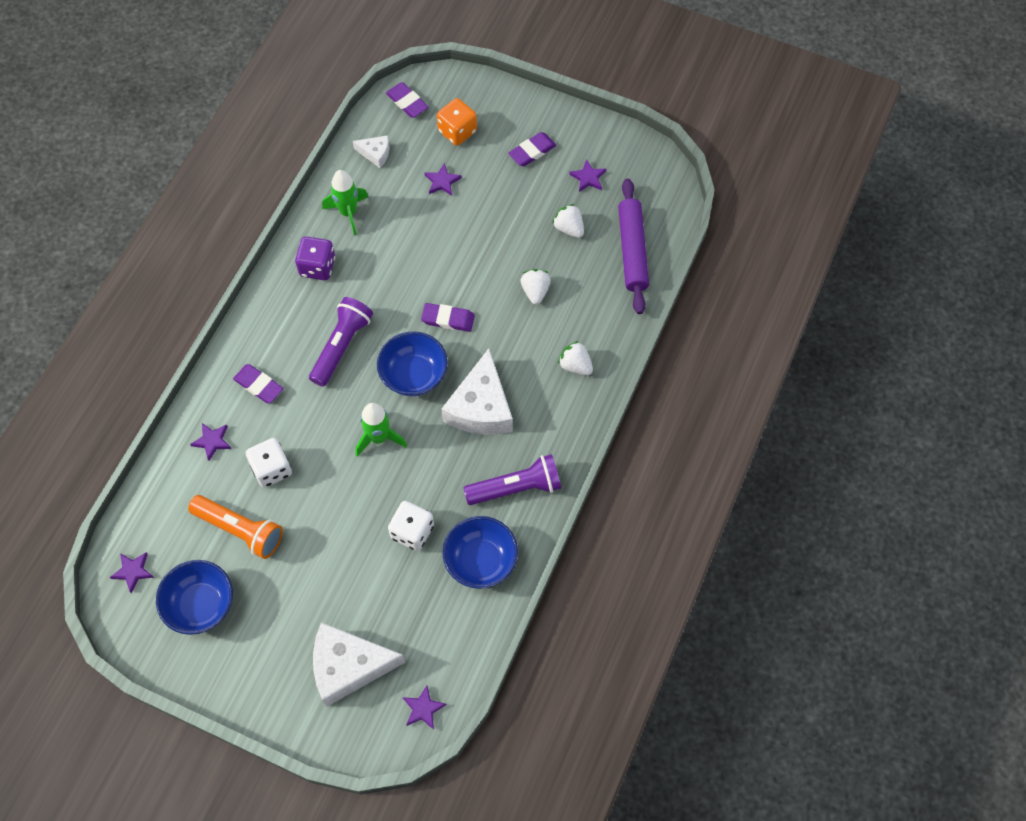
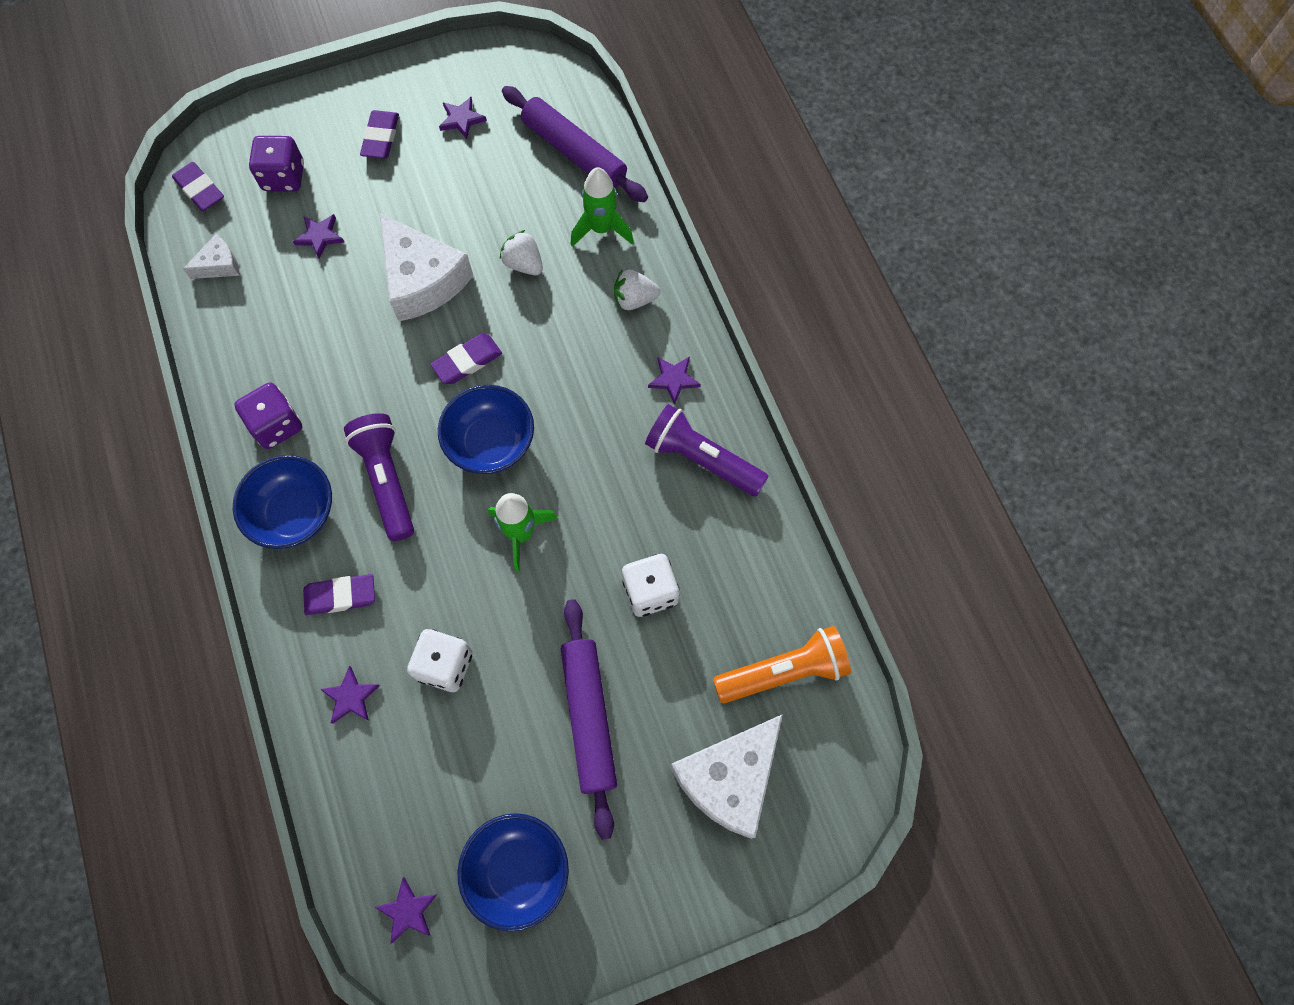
camera: 45 degrees left, 5 degrees up
orange flashlight [188,495,283,559] -> orange flashlight moved to [713,626,851,704]
green rocket [322,170,368,236] -> green rocket moved to [570,167,634,247]
purple eraser [386,82,428,118] -> purple eraser turned 45 degrees clockwise [172,162,224,211]
purple star [403,686,447,730] -> purple star moved to [648,357,701,405]
orange dice [437,98,477,146] -> purple dice [249,136,304,192]
white cheese [441,348,513,434] -> white cheese moved to [379,213,474,321]
blue bowl [442,516,518,589] -> blue bowl moved to [233,455,332,549]
purple flashlight [463,454,561,505] -> purple flashlight turned 90 degrees counterclockwise [645,404,769,497]
white strawberry [552,204,584,238] -> none
none -> purple rolling pin [561,599,617,840]

